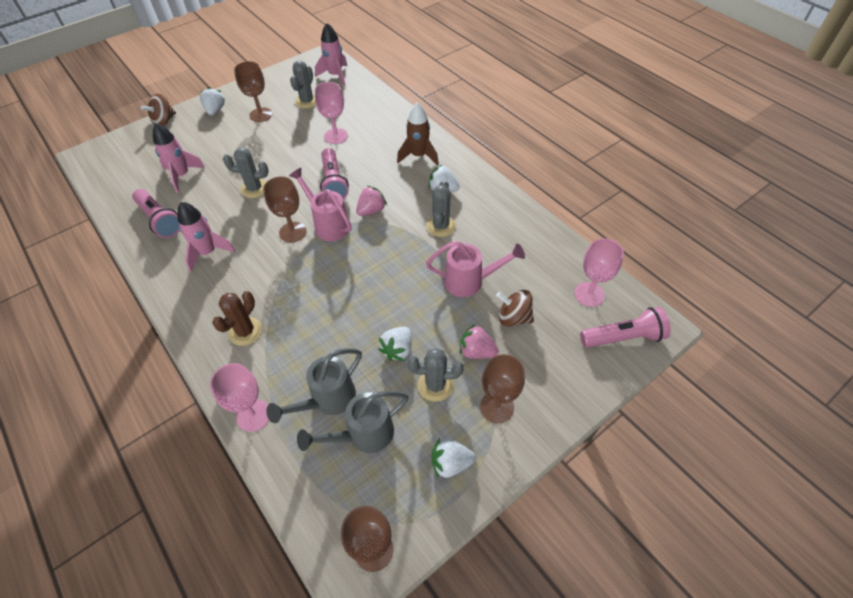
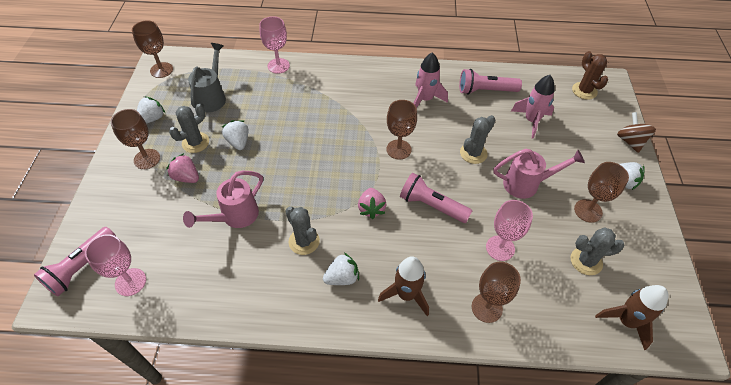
camera: 130 degrees right, 0 degrees up
brown cactus [212,291,262,346] -> brown cactus moved to [572,51,608,100]
grey watering can [266,348,362,423] -> none
pink watering can [289,168,352,241] -> pink watering can moved to [494,149,585,199]
grey cactus [290,61,316,109] -> grey cactus turned 60 degrees counterclockwise [571,228,625,275]
pink rocket [315,23,347,86] -> brown rocket [595,285,668,350]
pink strawberry [460,324,499,359] -> pink strawberry turned 120 degrees counterclockwise [166,153,199,183]
brown spinning top [496,290,534,326] -> none
none -> brown goblet [472,262,521,323]

